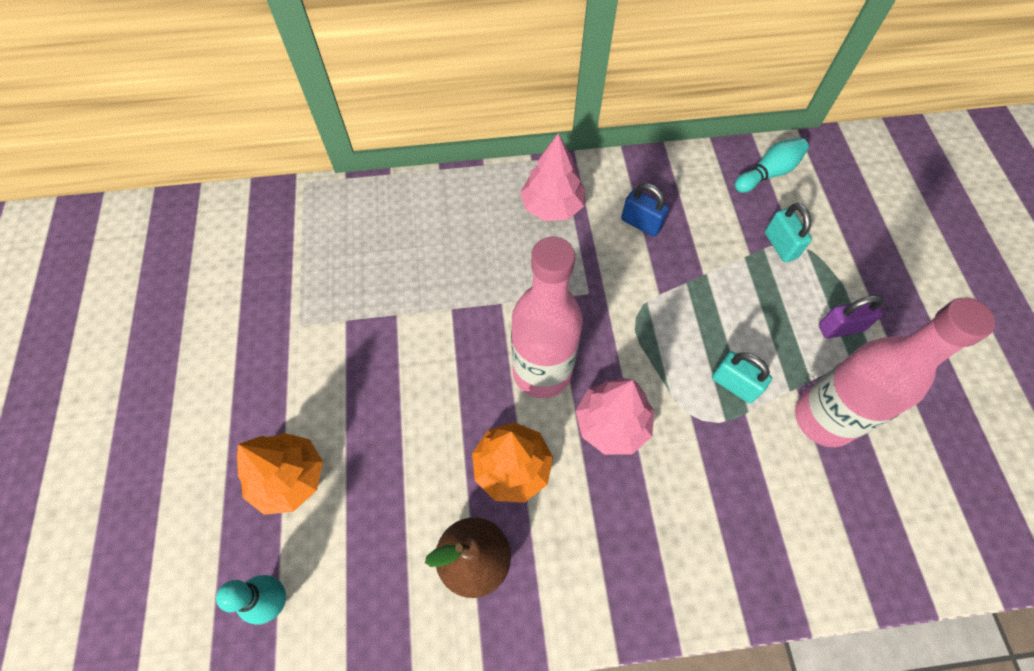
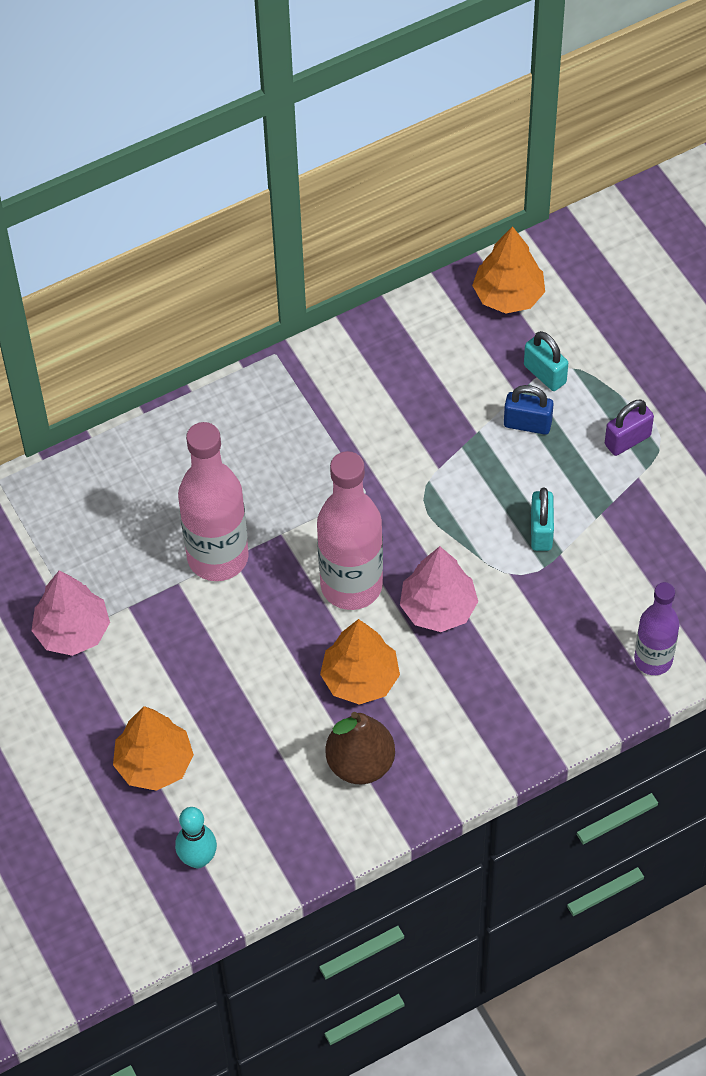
camera: 20 degrees left, 5 degrees down
pink tree [520,133,585,221] -> pink tree moved to [31,570,110,656]
blue padlock [621,183,669,237] -> blue padlock moved to [504,385,553,435]
turquoise padlock [712,351,772,403] -> turquoise padlock turned 75 degrees clockwise [531,488,554,551]
turquoise bowling pin [735,138,809,193] -> orange tree [472,226,545,313]
pink bottle [795,297,995,447] -> pink bottle moved to [178,422,249,581]
none -> purple bottle [634,582,680,675]

